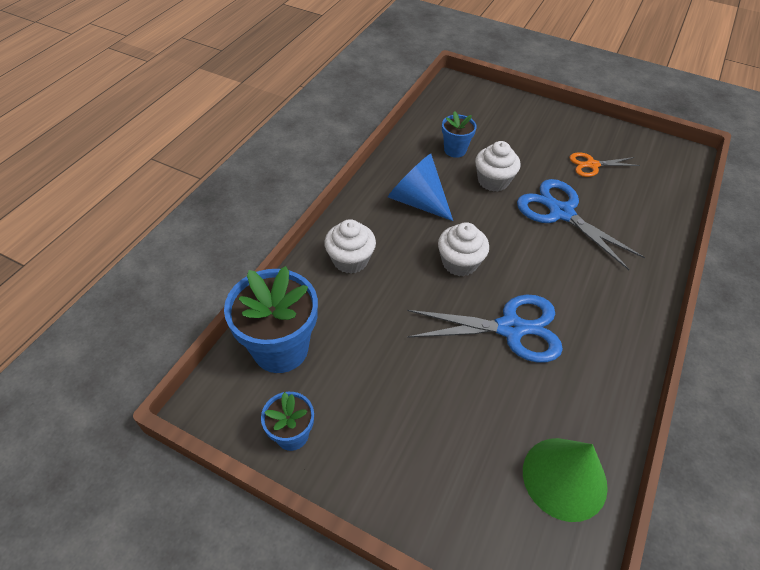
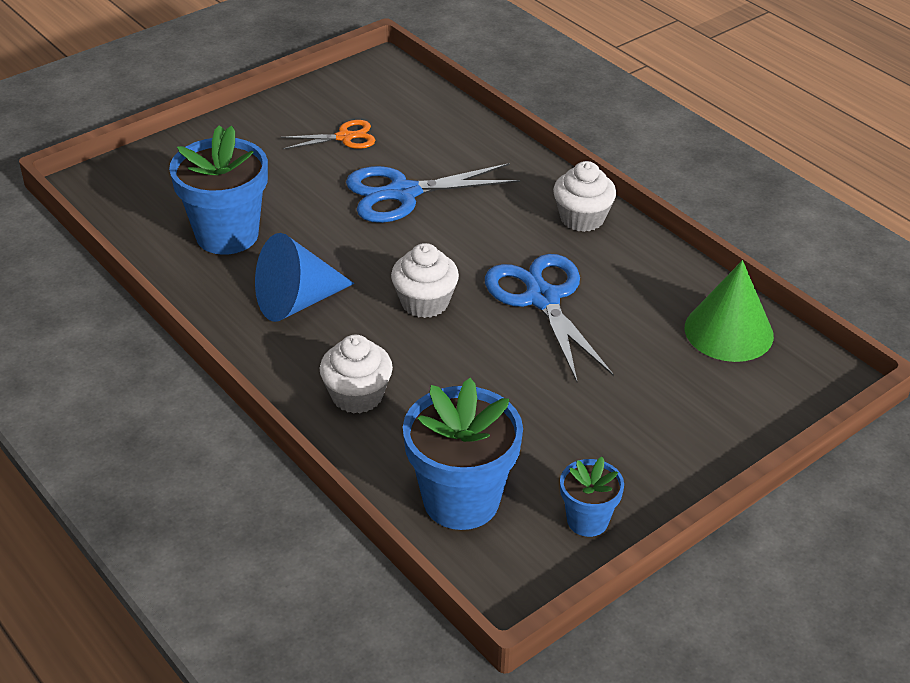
camera: 65 degrees left, 10 degrees down
blue scissors [407,295,563,363] -> blue scissors turned 45 degrees counterclockwise [485,254,614,382]
blue flower pot [442,111,477,158] -> blue flower pot [169,125,268,255], size x1.86
white cupcake [475,141,521,192] -> white cupcake moved to [553,161,616,232]
orange scissors [569,152,640,177] -> orange scissors turned 120 degrees counterclockwise [280,120,376,149]

